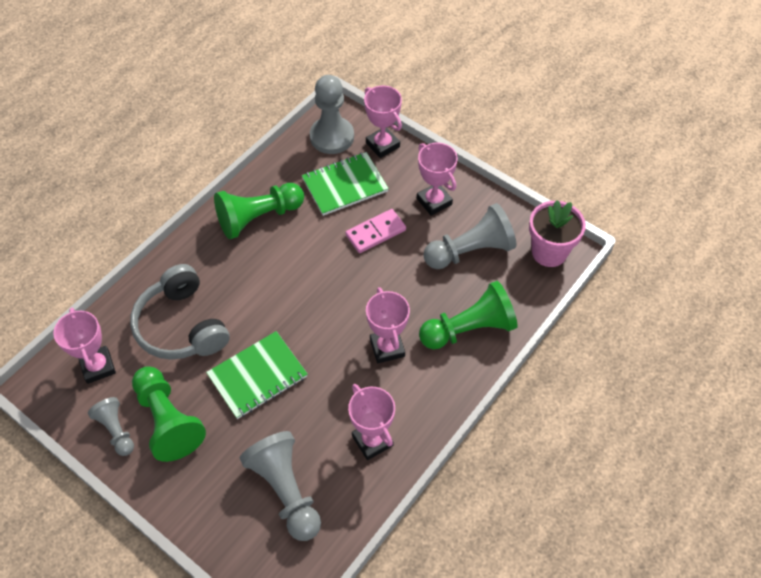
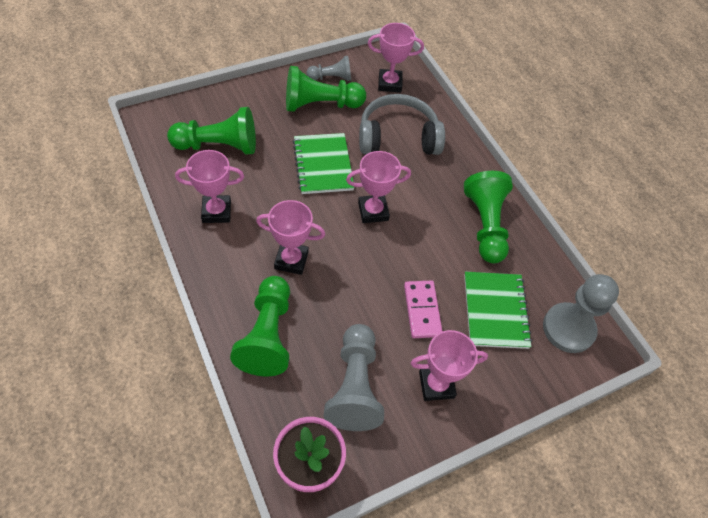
camera: 110 degrees right, 0 degrees up
grey pawn [240,431,321,541] -> green pawn [167,107,256,155]
pink trophy [364,85,402,158] -> pink trophy moved to [346,151,411,223]

